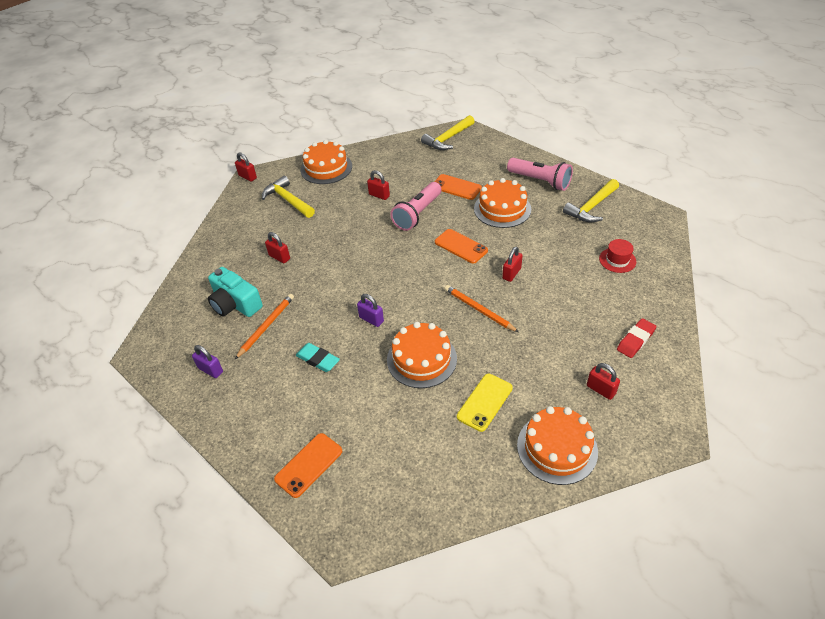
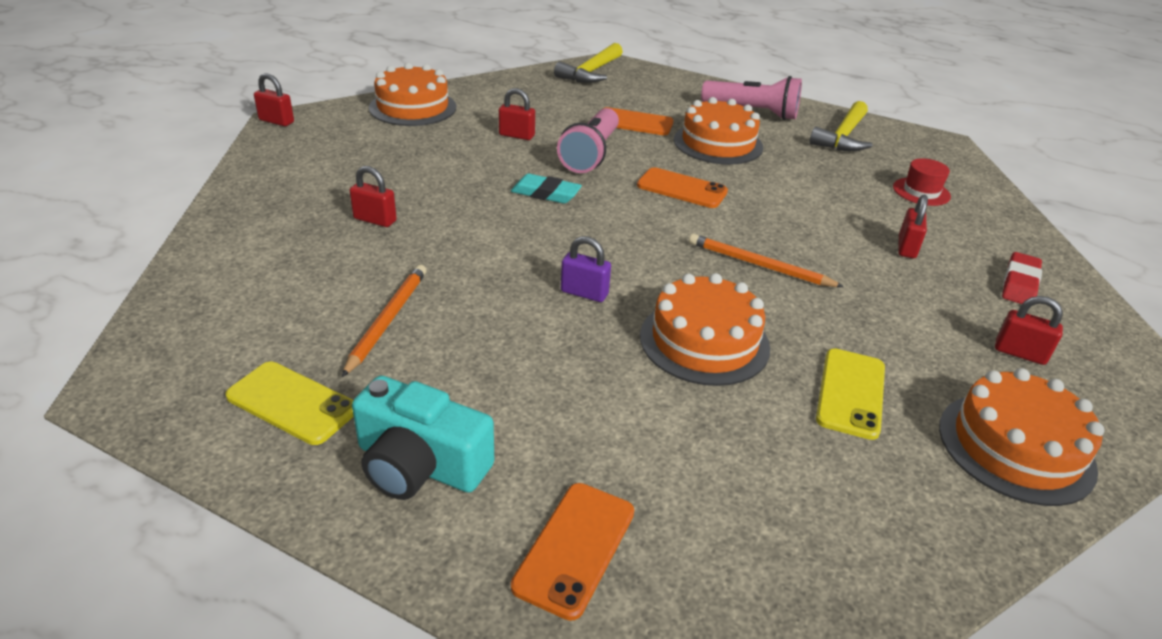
camera: 20 degrees left, 10 degrees down
purple padlock [192,345,223,378] -> yellow phone [225,362,354,445]
turquoise camera [208,267,263,317] -> turquoise camera moved to [352,376,494,500]
yellow hammer [262,176,315,218] -> none
turquoise eraser [296,343,340,372] -> turquoise eraser moved to [511,174,582,203]
red padlock [502,247,523,282] -> red padlock moved to [898,195,928,258]

